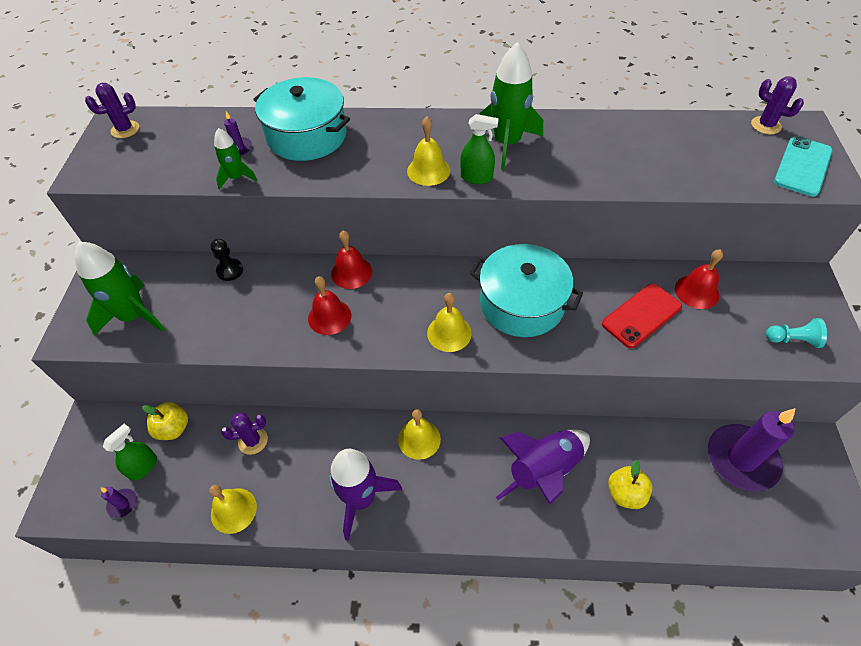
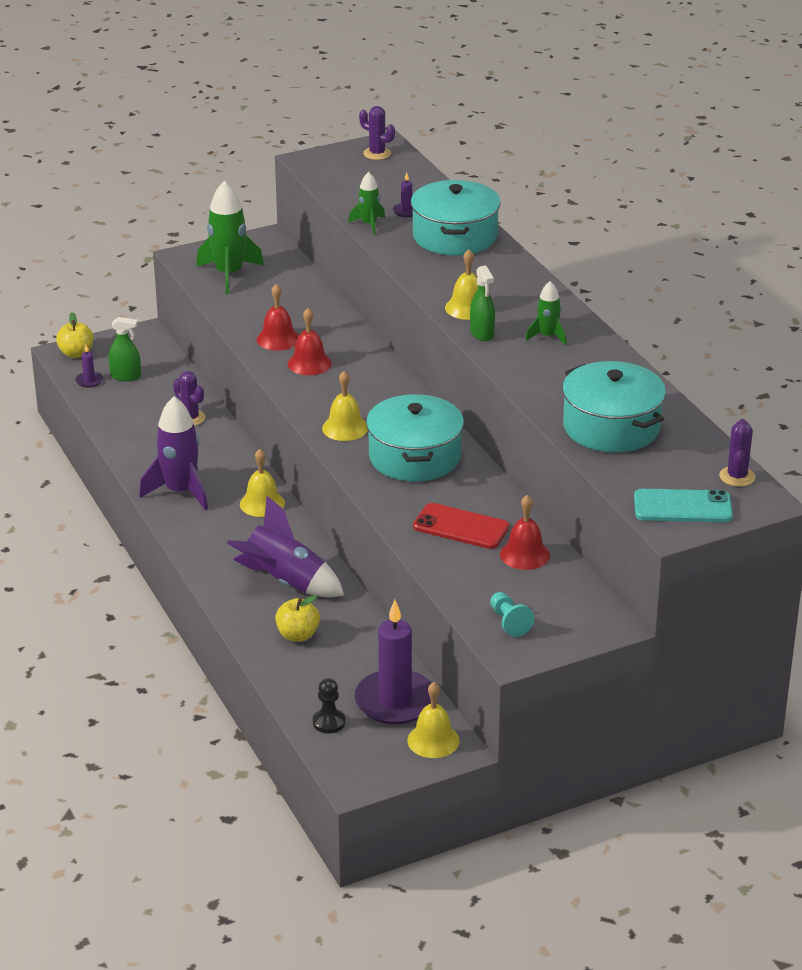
camera: 60 degrees right, 20 degrees down
yellow apple [142,402,188,440] -> yellow apple moved to [56,312,94,358]
yellow bell [209,485,257,534] -> yellow bell moved to [407,682,460,758]
black pawn [211,239,243,281] -> black pawn moved to [313,678,345,733]
red bell [331,231,372,289] -> red bell moved to [257,284,299,351]
green rocket [479,42,543,170] -> green rocket [526,281,567,345], size x0.54
none -> turquoise pot [562,361,666,452]

